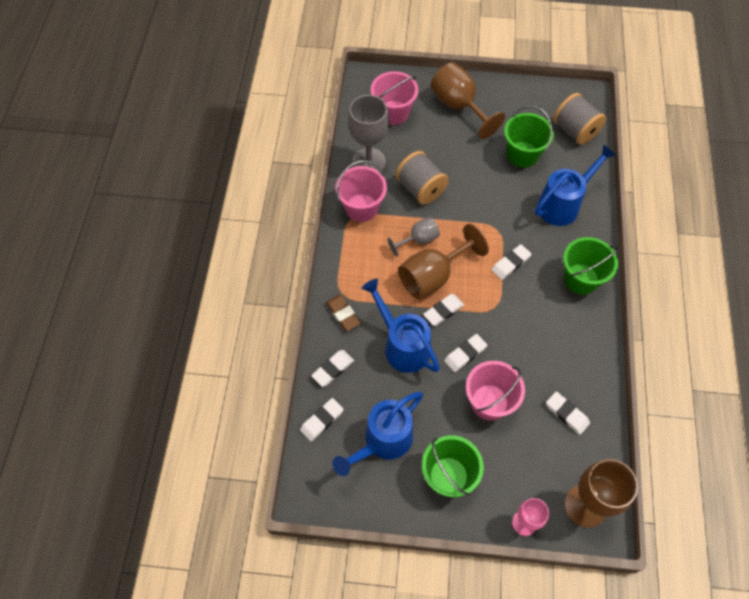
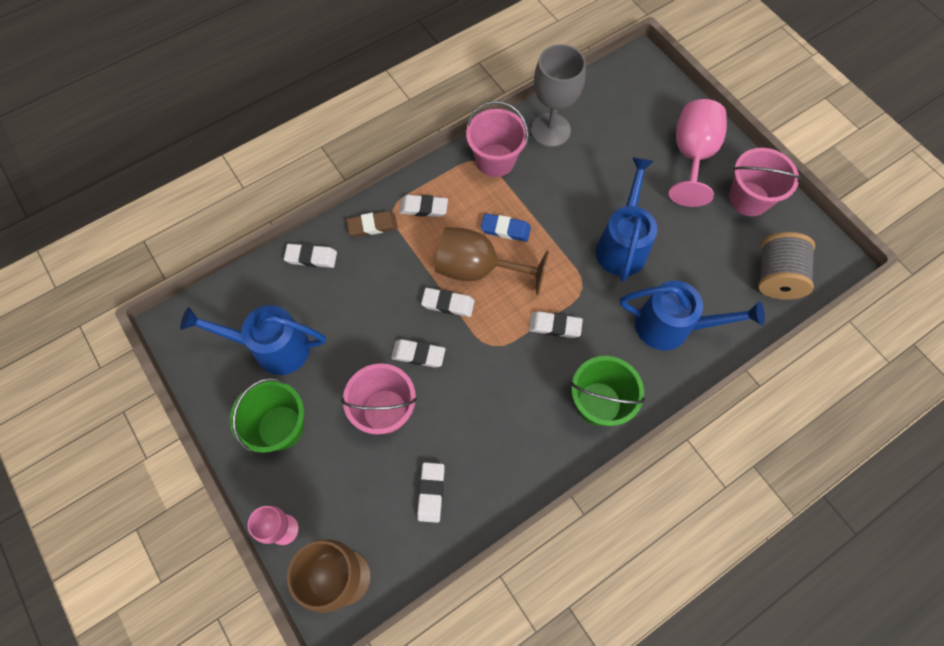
camera: 50 degrees right, 5 degrees up
white eraser [300,398,344,442] -> white eraser moved to [399,195,448,217]
brown eraser [326,295,361,331] -> brown eraser turned 60 degrees clockwise [346,211,398,237]
blue watering can [362,279,440,373] -> blue watering can moved to [596,157,657,282]
pink bucket [371,71,418,125] -> pink bucket moved to [729,148,802,216]
grey goblet [388,217,440,257] -> blue eraser [481,213,531,242]
grey spool [395,151,449,205] -> none
brown goblet [431,62,505,139] -> pink goblet [669,99,727,207]
green bucket [504,105,554,168] -> none

